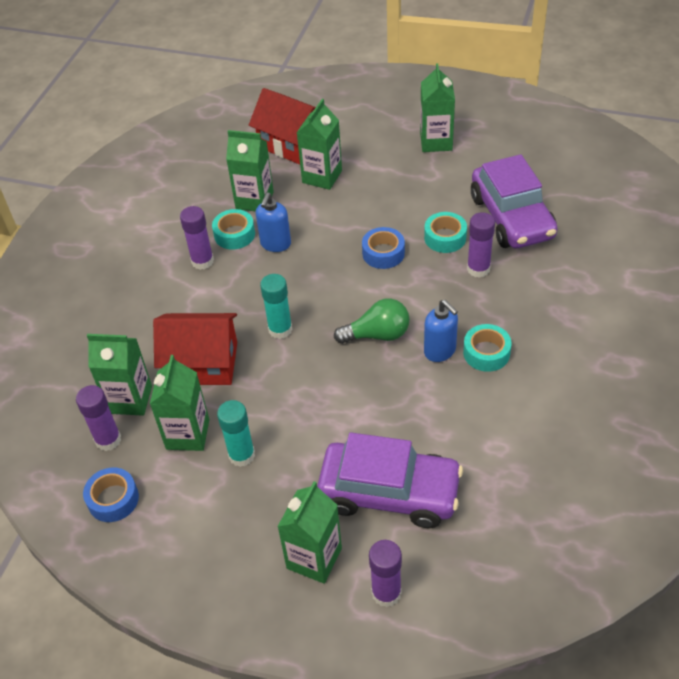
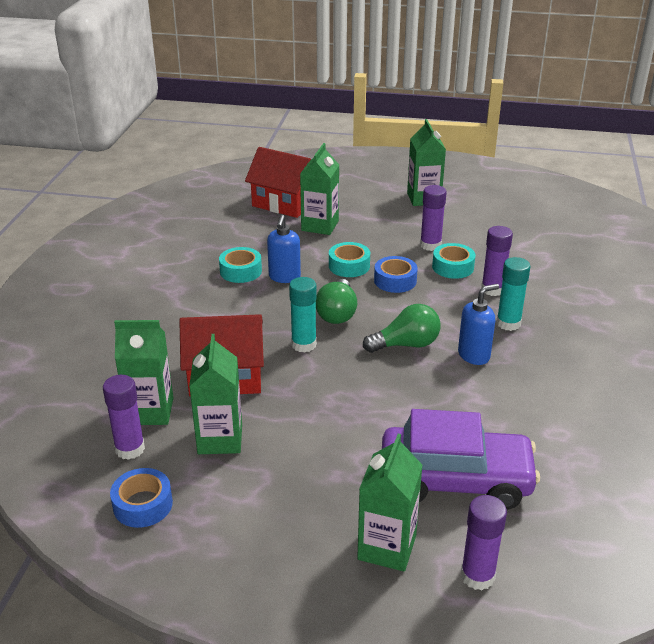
camera: 10 degrees left, 15 degrees down
purple glue stick [180,206,214,270] -> purple glue stick moved to [420,185,447,251]
turquoise glue stick [217,400,255,467] -> turquoise glue stick moved to [496,257,531,331]
green carton [226,130,274,211] -> none
blue soap dispenser [424,300,458,362] -> blue soap dispenser turned 75 degrees counterclockwise [458,284,499,365]
turquoise tape [463,324,512,372] -> turquoise tape moved to [329,242,370,277]
purple car [471,154,558,248] -> none
none -> green light bulb [316,279,357,324]

